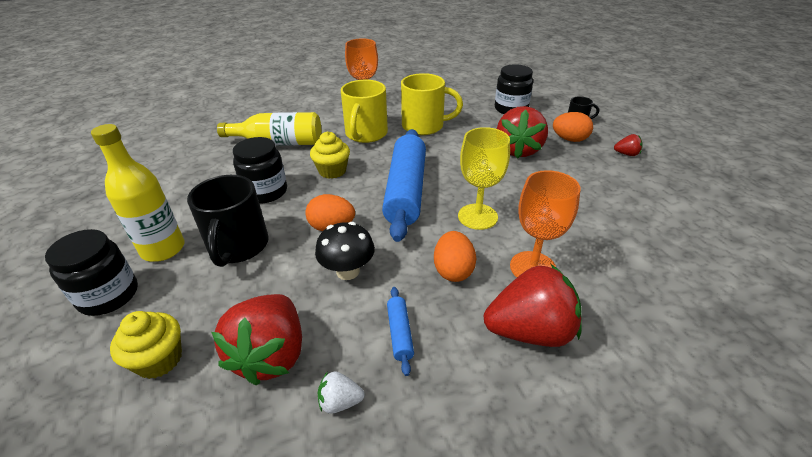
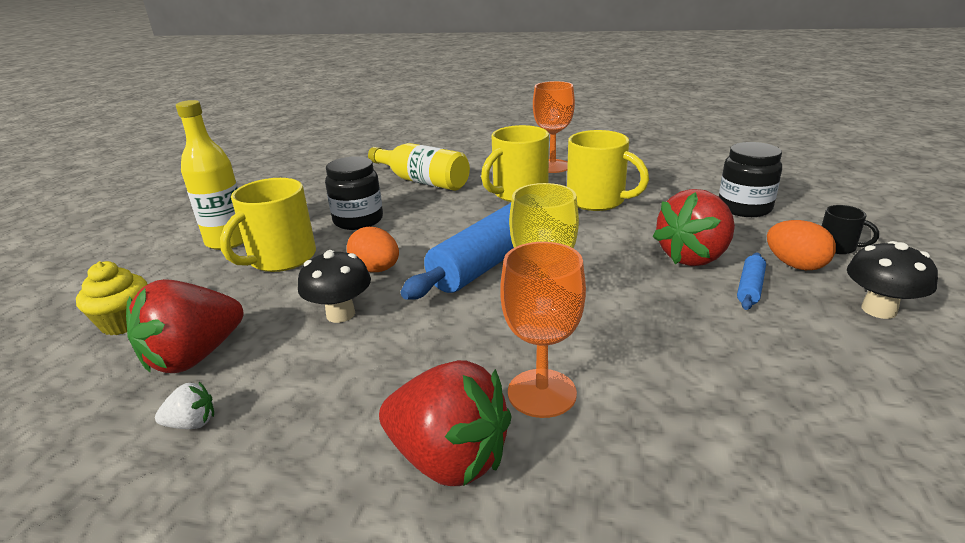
camera: 35 degrees right, 10 degrees down
black jar [45,229,138,316] -> none
black mug [187,175,269,267] -> yellow mug [220,178,316,272]
yellow cupcake [310,132,350,179] -> none
white strawberry [318,371,365,414] -> white strawberry turned 135 degrees clockwise [155,382,214,429]
blue rolling pin [387,287,414,376] -> blue rolling pin moved to [737,252,766,310]
orange egg [434,231,476,282] -> none
red strawberry [614,134,643,156] -> black mushroom [847,241,938,319]

